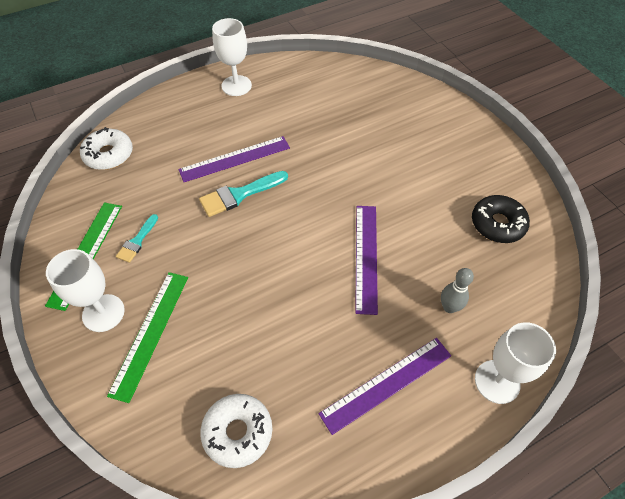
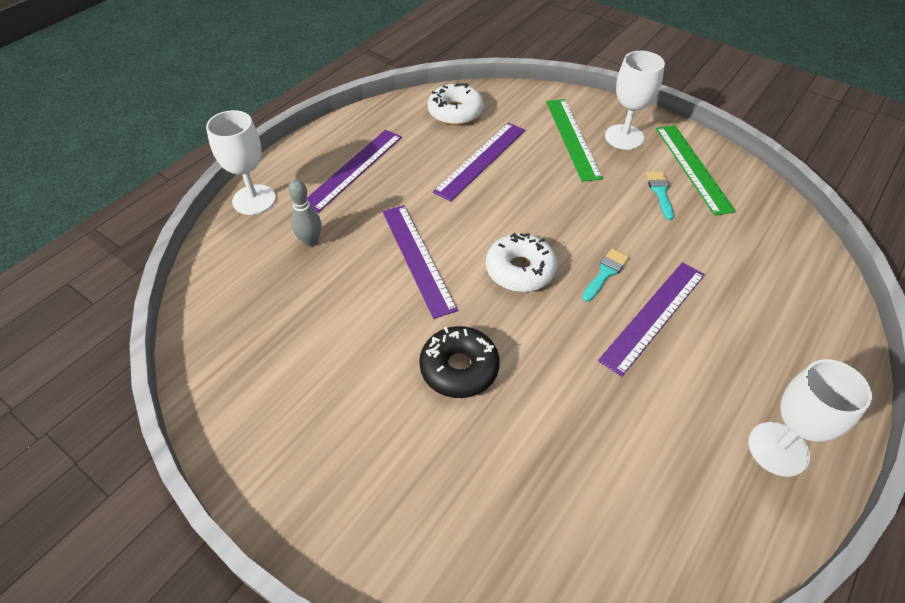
camera: 155 degrees right, 5 degrees down
white donut [80,127,133,170] -> white donut moved to [486,233,557,292]
turquoise brush [199,171,288,217] -> turquoise brush [582,249,629,302], size x0.61
black donut [472,195,530,243] -> black donut moved to [419,326,500,398]
none -> purple ruler [433,123,525,201]

